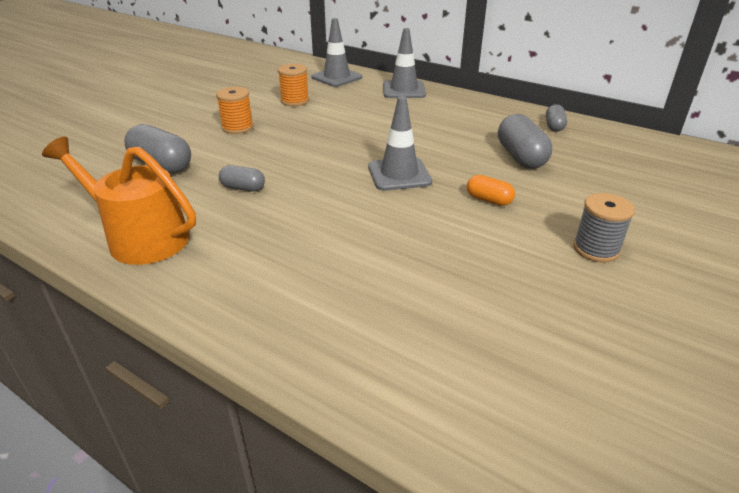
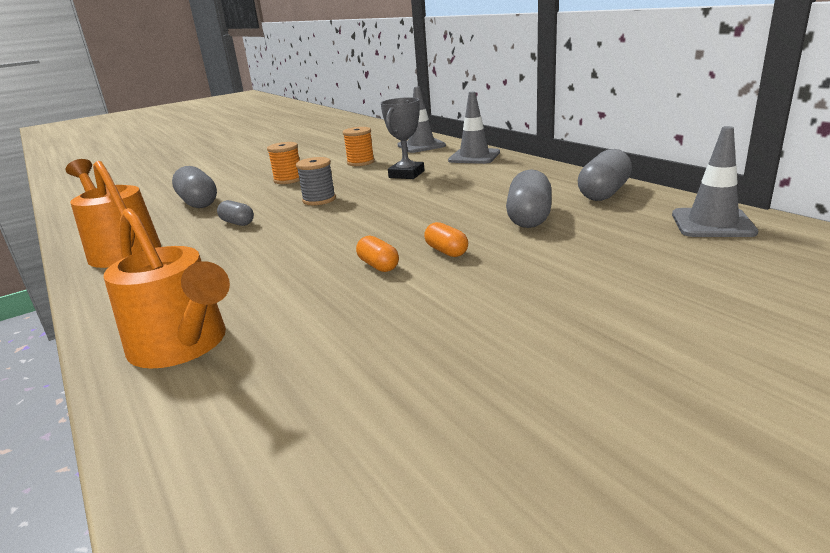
camera: 25 degrees right, 10 degrees down
grey traffic cone [368,96,432,191] -> grey traffic cone moved to [672,126,758,237]
grey capsule [546,104,567,132] -> grey capsule [578,149,632,201], size x1.76
grey spool [573,193,635,263] -> grey spool moved to [296,157,336,205]
none -> orange watering can [104,208,230,369]
none -> orange capsule [356,235,399,272]
none -> grey trophy [381,97,425,179]

